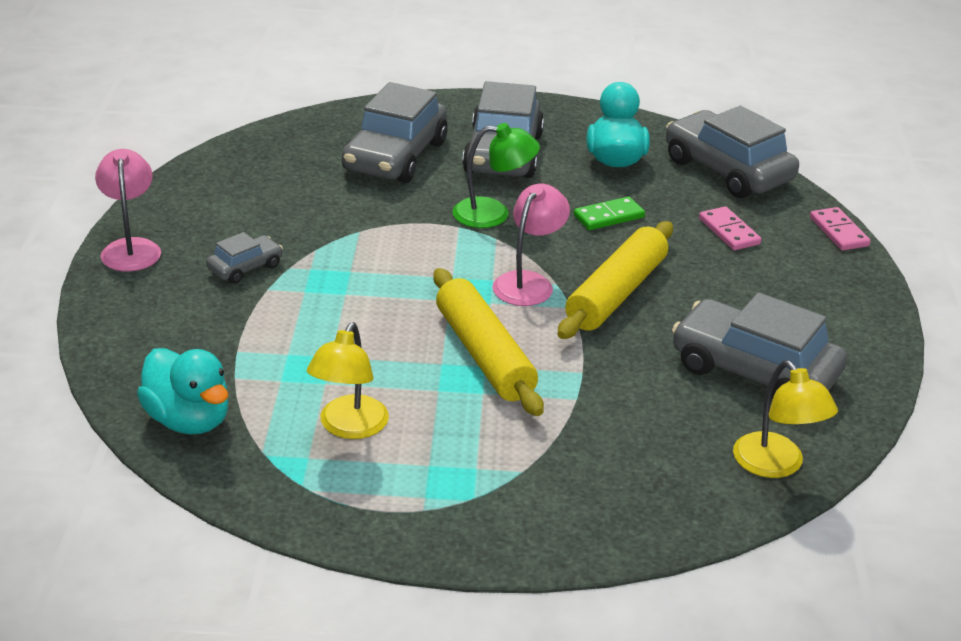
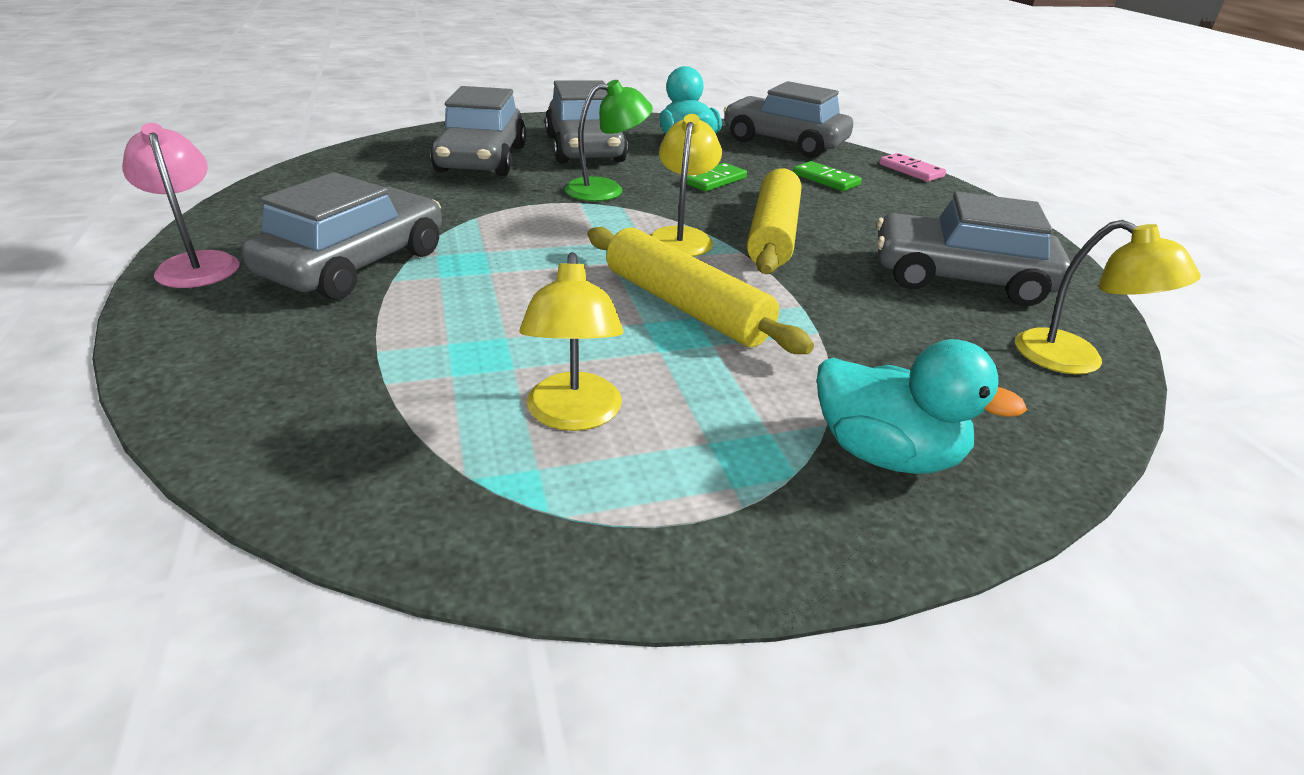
camera: 20 degrees left, 0 degrees up
turquoise duck [137,348,229,434] -> turquoise duck moved to [817,339,1027,474]
grey car [206,232,283,284] -> grey car [242,172,442,300], size x2.05
pink lamp [492,184,570,306] -> yellow lamp [650,114,722,257]
pink domino [699,206,761,250] -> green domino [793,161,862,191]

